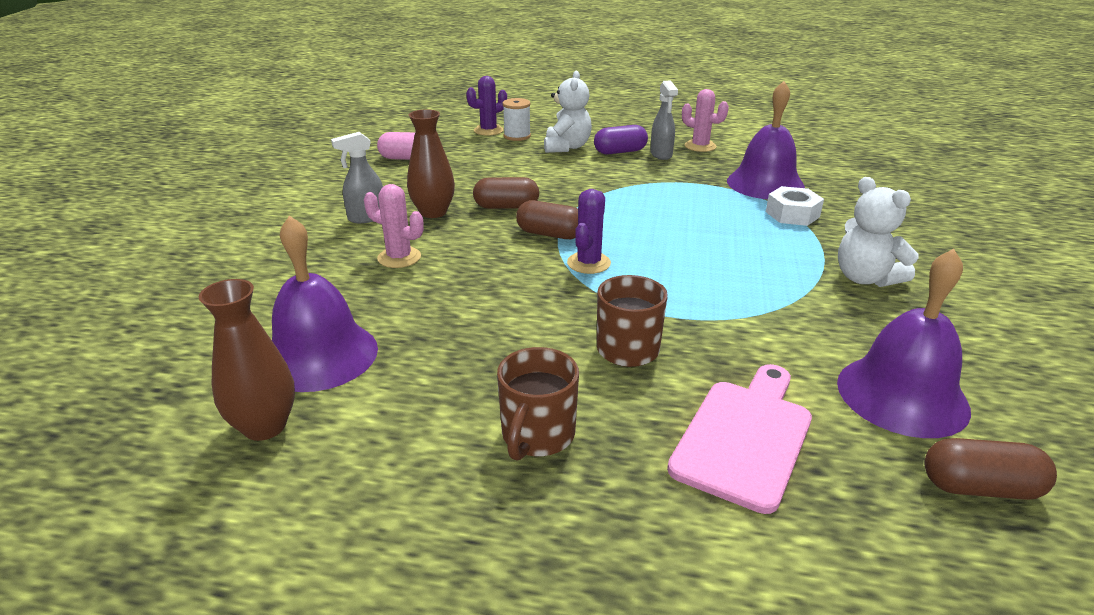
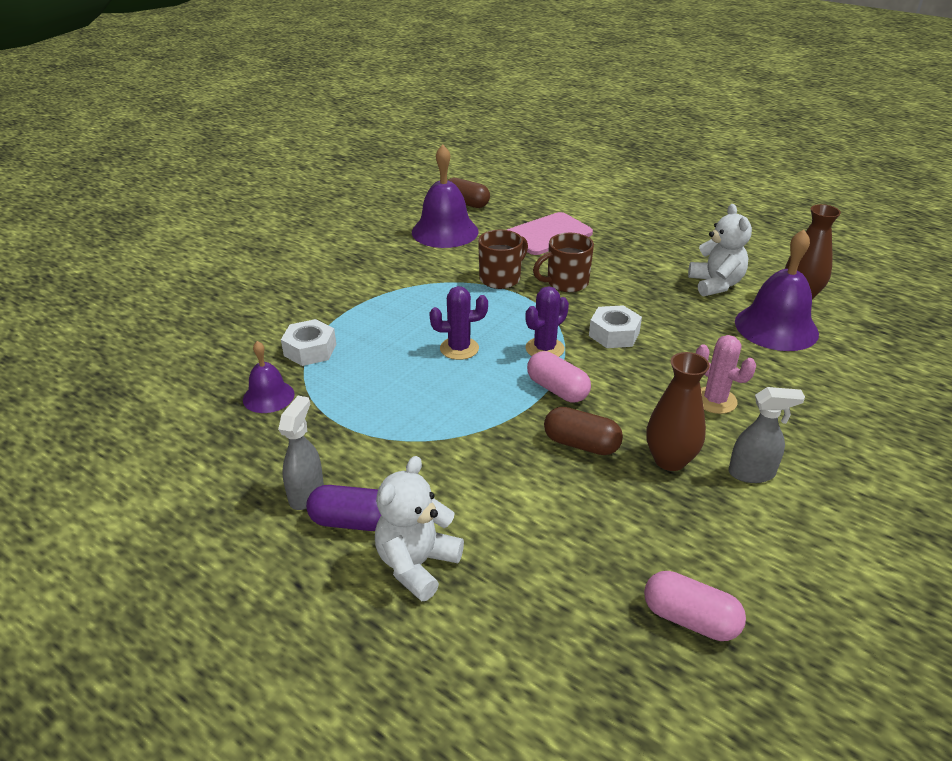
camera: 155 degrees left, 5 degrees up
purple cactus [466,76,507,136] -> purple cactus moved to [429,286,488,360]
brown mug [497,347,579,461] -> brown mug moved to [478,230,528,289]
white spool [503,98,531,141] -> none
brown capsule [516,200,578,239] -> pink capsule [527,351,591,402]
pink cactus [682,89,729,152] -> none
purple bell [727,81,805,199] -> purple bell [243,341,295,413], size x0.56
white teddy bear [838,177,919,287] -> white teddy bear moved to [688,204,752,296]
none -> white nut [589,305,642,348]

